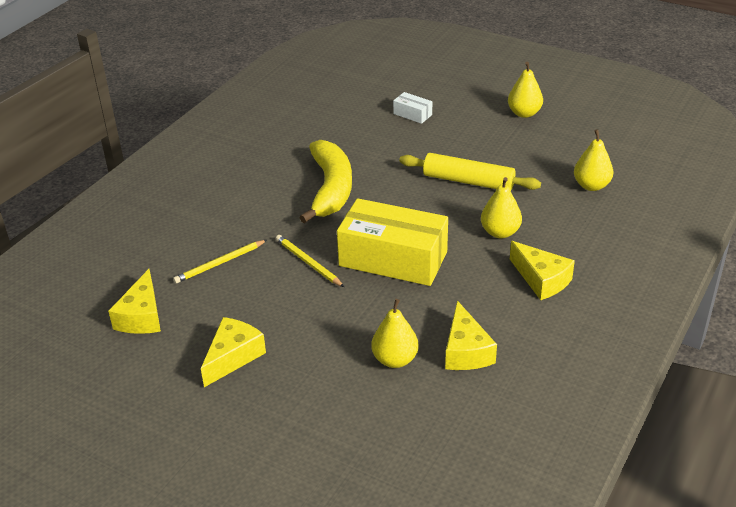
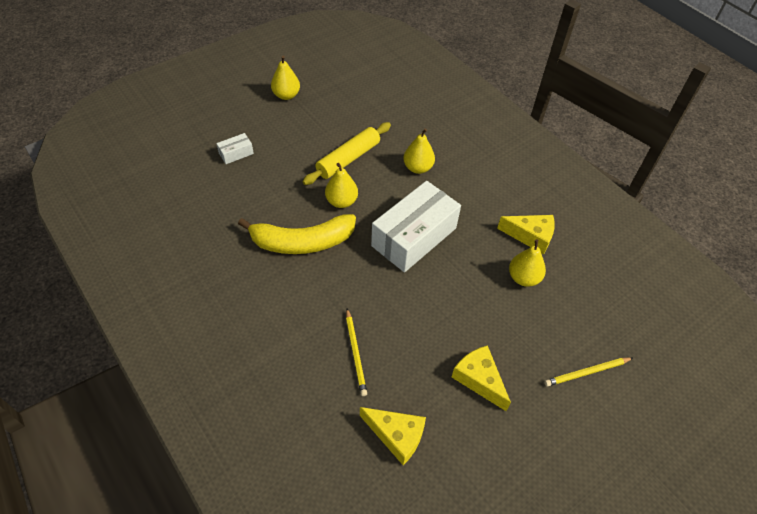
camera: 70 degrees left, 15 degrees up
yellow pencil [276,235,344,287] -> yellow pencil moved to [544,357,633,387]
yellow banana [299,140,352,223] -> yellow banana turned 150 degrees clockwise [238,214,356,254]
yellow box [337,198,448,286] -> white box [371,181,461,272]
yellow cheese [510,241,575,300] -> none
yellow pear [574,129,614,191] -> yellow pear moved to [325,163,358,208]

